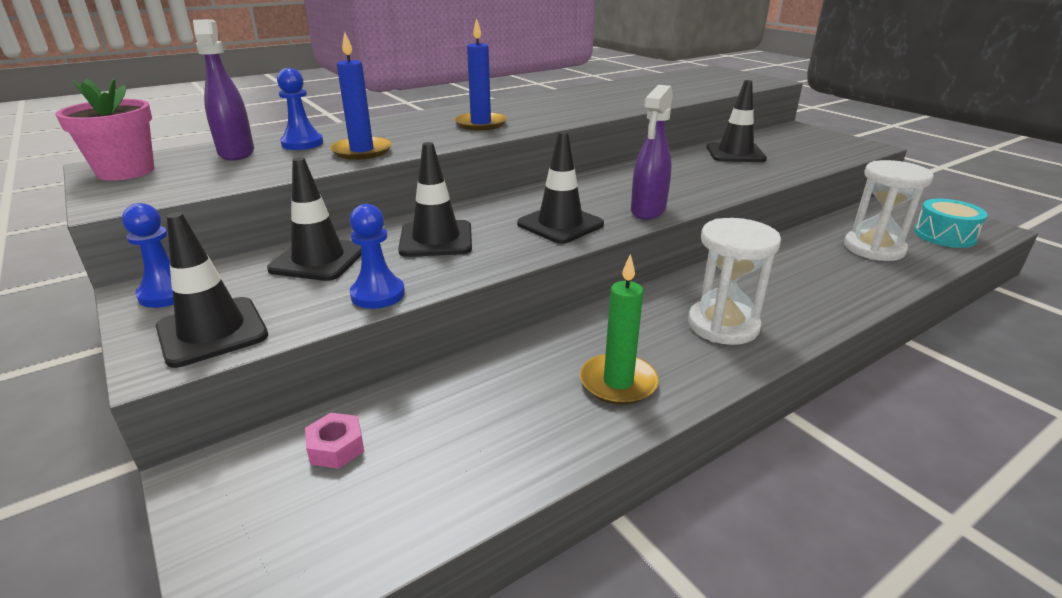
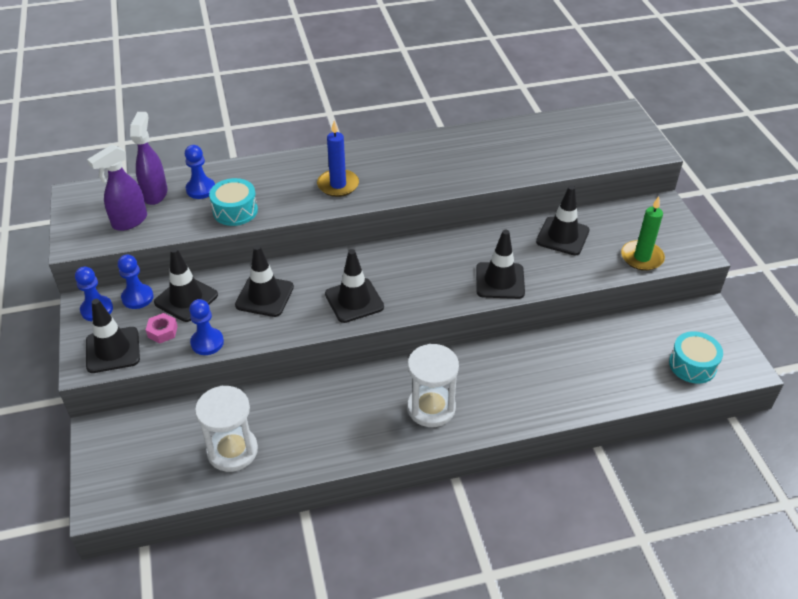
camera: 20 degrees right, 15 degrees up
pink flower pot [55,79,155,181] -> none
pink nut [305,413,364,469] -> pink nut moved to [146,313,178,343]
blue candle [330,32,392,160] -> turquoise drum [209,178,258,226]
green candle [580,254,659,405] -> green candle moved to [621,197,665,271]
purple spray bottle [631,85,673,220] -> purple spray bottle moved to [87,145,147,231]
white hourglass [844,160,934,261] -> white hourglass moved to [195,386,258,472]
none -> blue pawn [118,255,153,309]
none -> black traffic cone [476,230,525,299]

